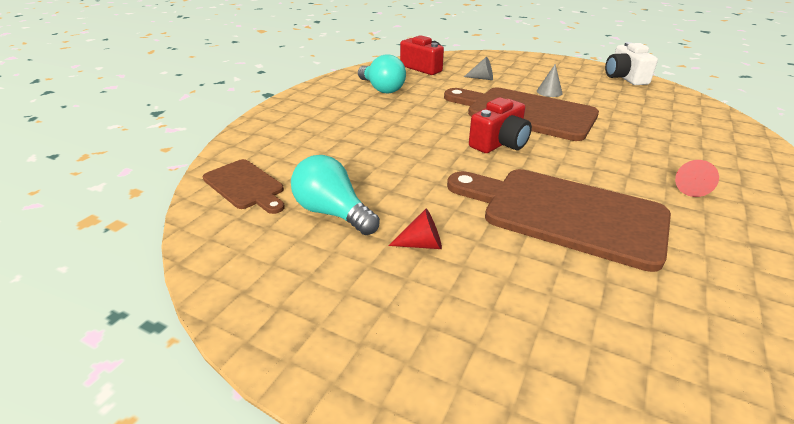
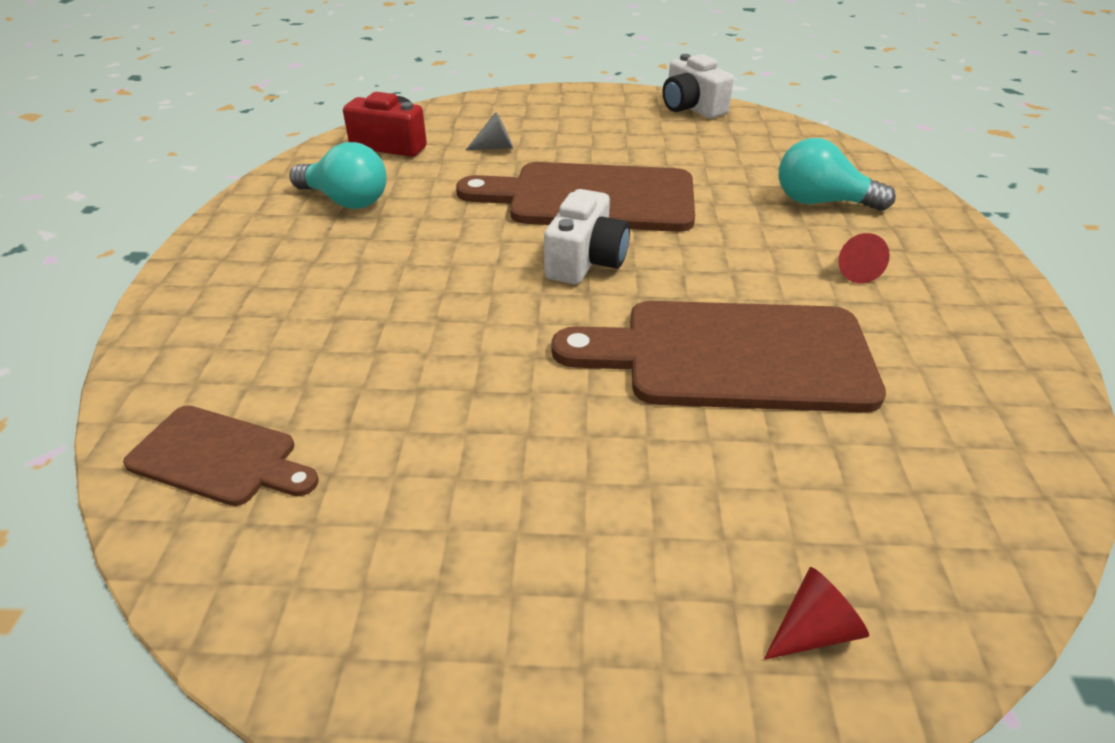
camera: 25 degrees left, 5 degrees up
turquoise light bulb [291,155,380,235] -> turquoise light bulb moved to [779,138,896,211]
red cone [388,208,442,249] -> red cone moved to [764,567,869,660]
red camera [469,97,532,153] -> white camera [544,189,630,284]
grey cone [537,64,563,97] -> none

